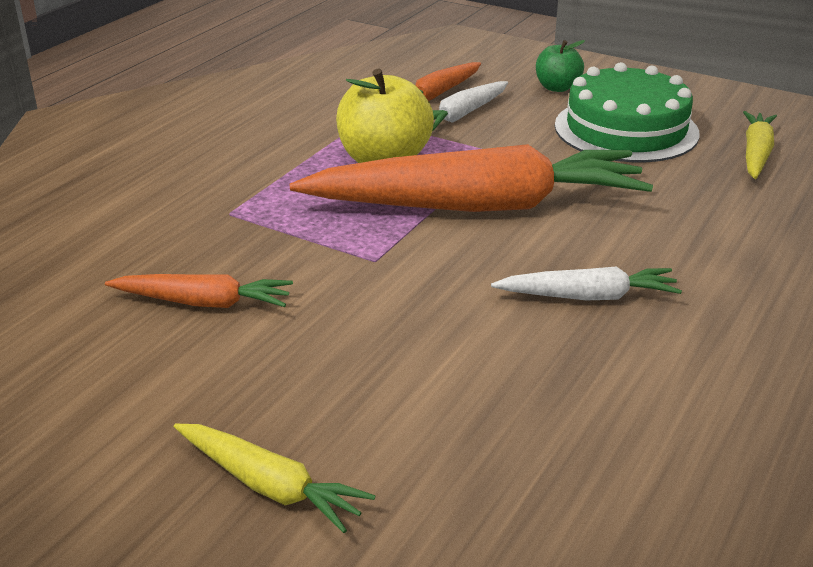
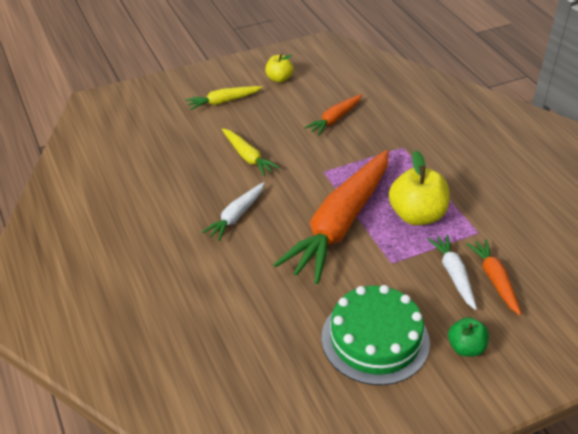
camera: 125 degrees right, 10 degrees up
yellow carrot [743,111,777,179] -> yellow carrot moved to [222,128,280,176]
none -> yellow apple [265,54,293,83]

